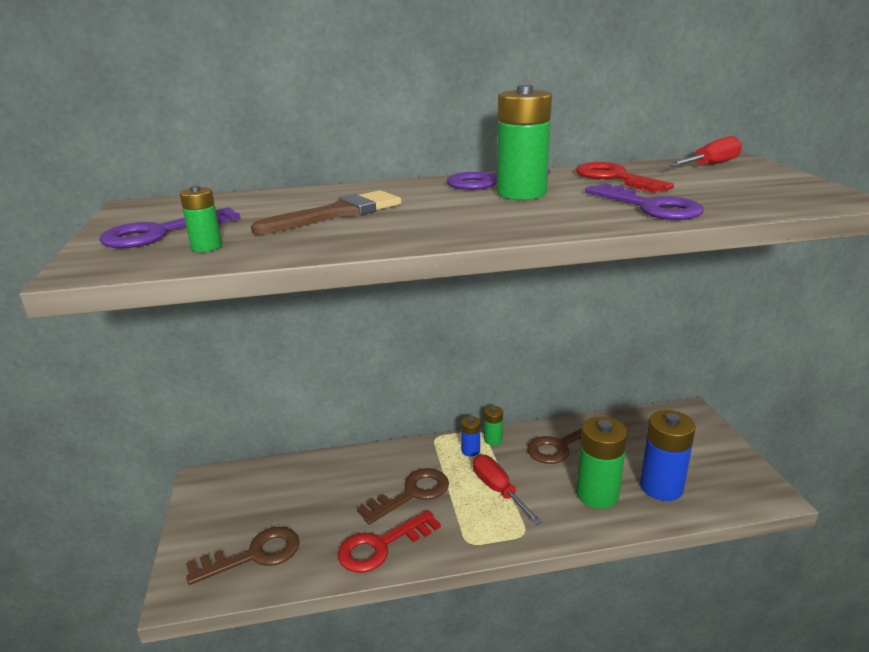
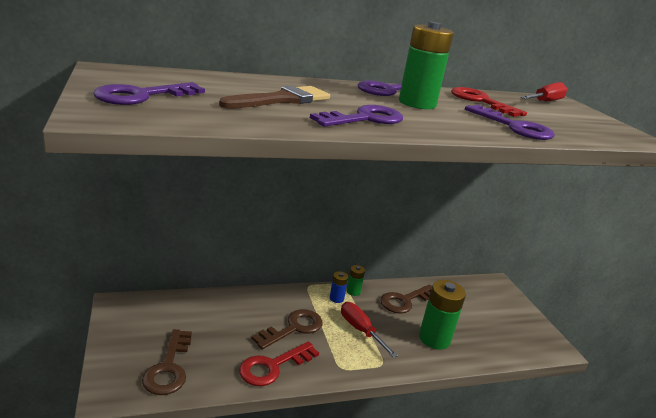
camera: 10 degrees left, 0 degrees up
green battery [179,186,222,252] -> none
brown key [186,527,300,585] -> brown key turned 120 degrees clockwise [142,329,192,395]
blue battery [640,410,696,501] -> none
none -> purple key [310,105,403,127]

